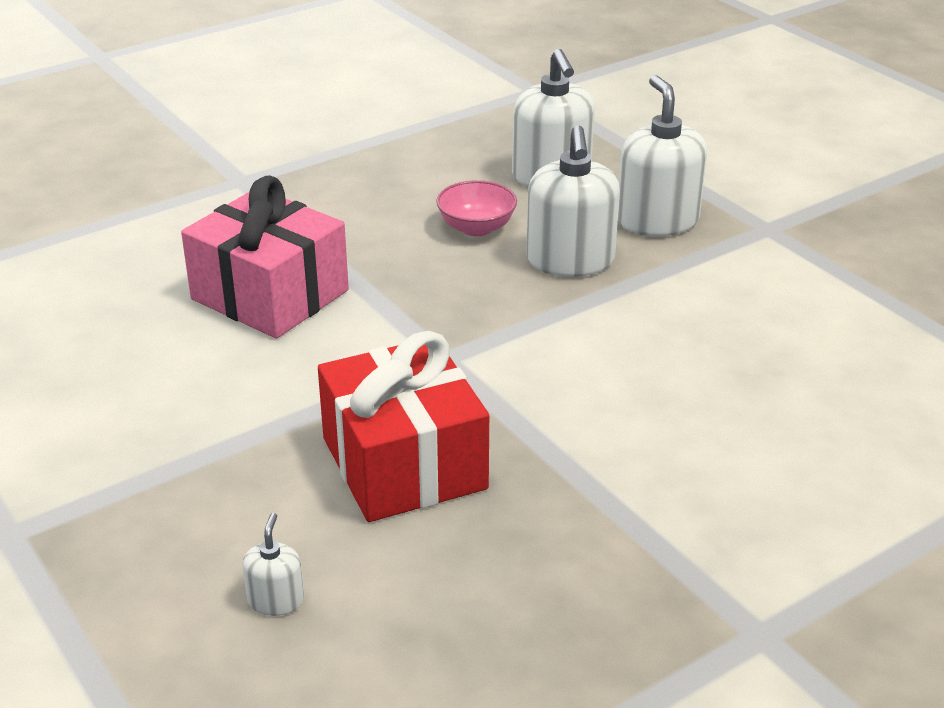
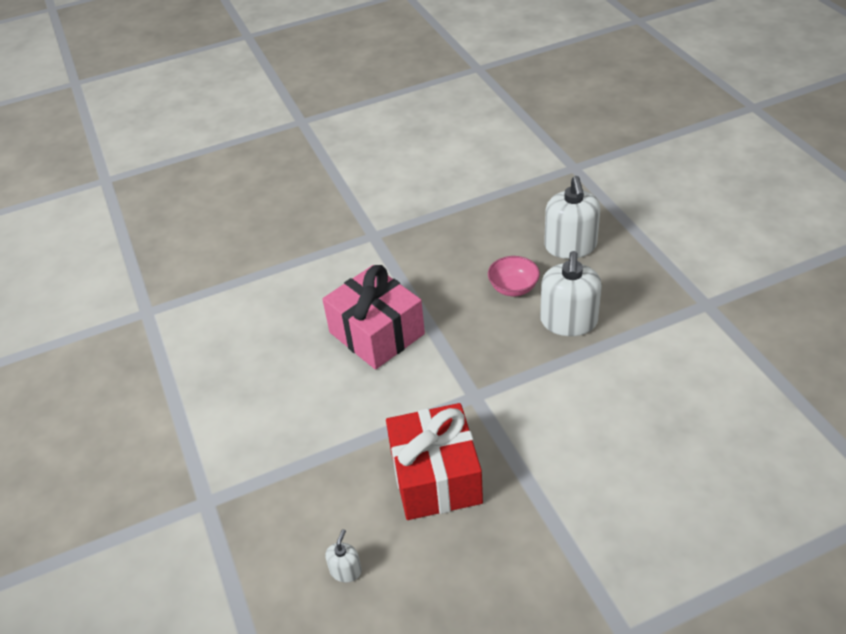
camera: 15 degrees right, 10 degrees up
white soap dispenser [618,75,707,236] -> none

